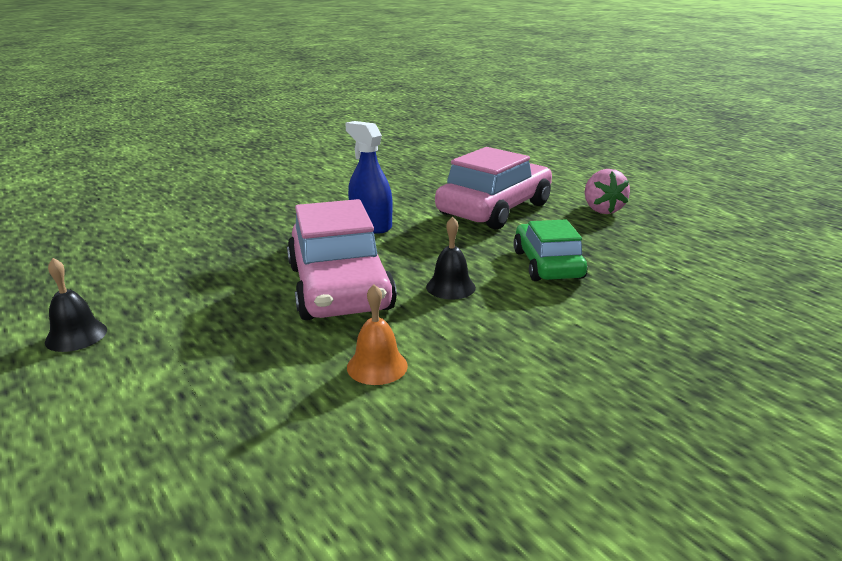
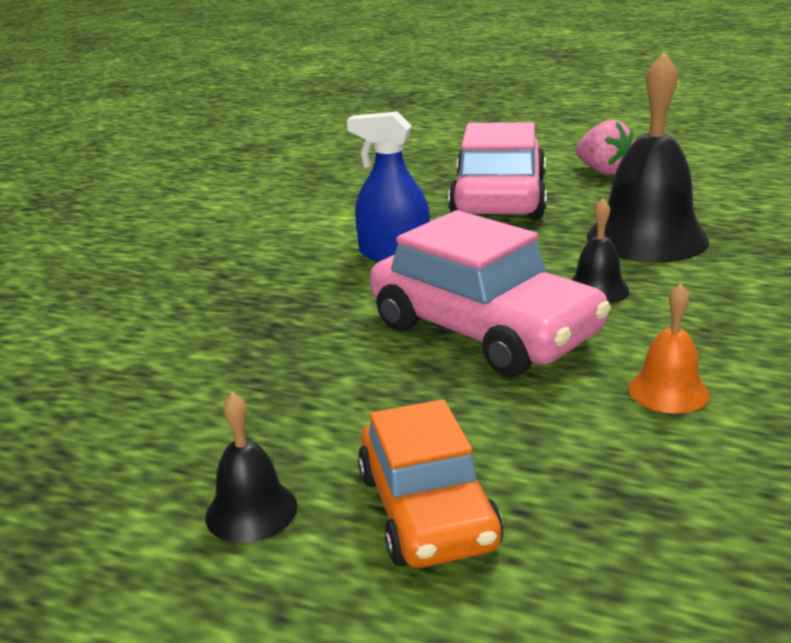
camera: 30 degrees left, 0 degrees up
green car [513,219,588,281] -> black bell [587,52,709,262]
none -> orange car [358,399,503,568]

